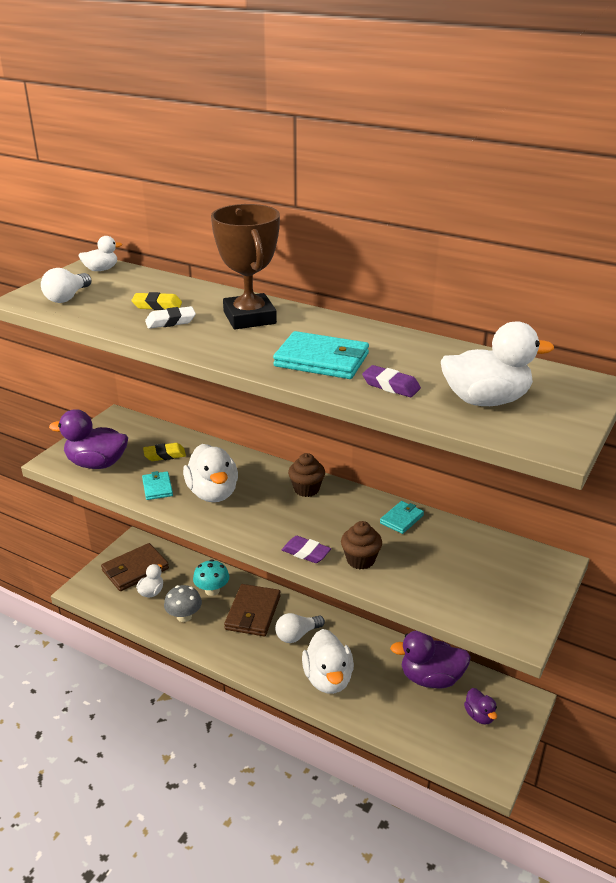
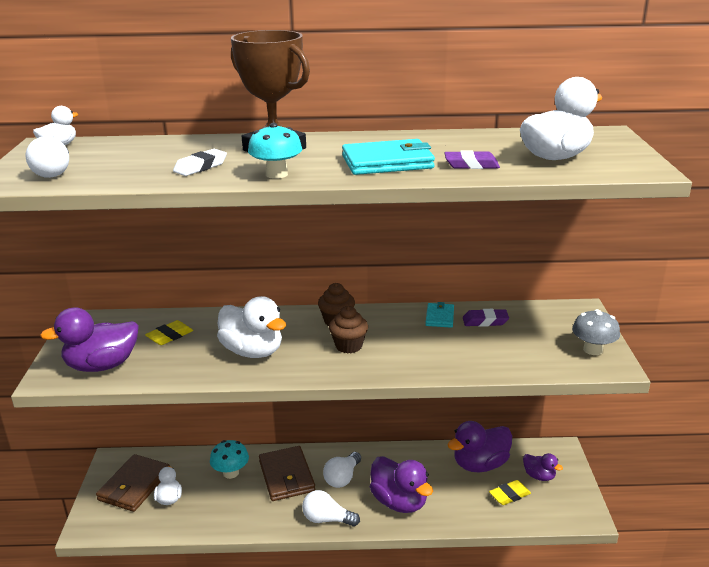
camera: 30 degrees left, 5 degrees down
yellow eraser [132,292,182,310] -> yellow eraser moved to [489,480,531,505]
turquoise wallet [142,471,173,500] -> none
grey mushroom [164,585,202,622] -> grey mushroom moved to [572,309,620,355]
purple eraser [282,536,331,563] -> purple eraser moved to [463,309,509,327]
white duck [302,629,354,694] -> purple duck [370,456,433,513]
brown cupcake [341,521,382,570] -> brown cupcake moved to [329,306,368,354]
none -> turquoise mushroom [248,123,302,179]
none -> white light bulb [302,490,360,526]

